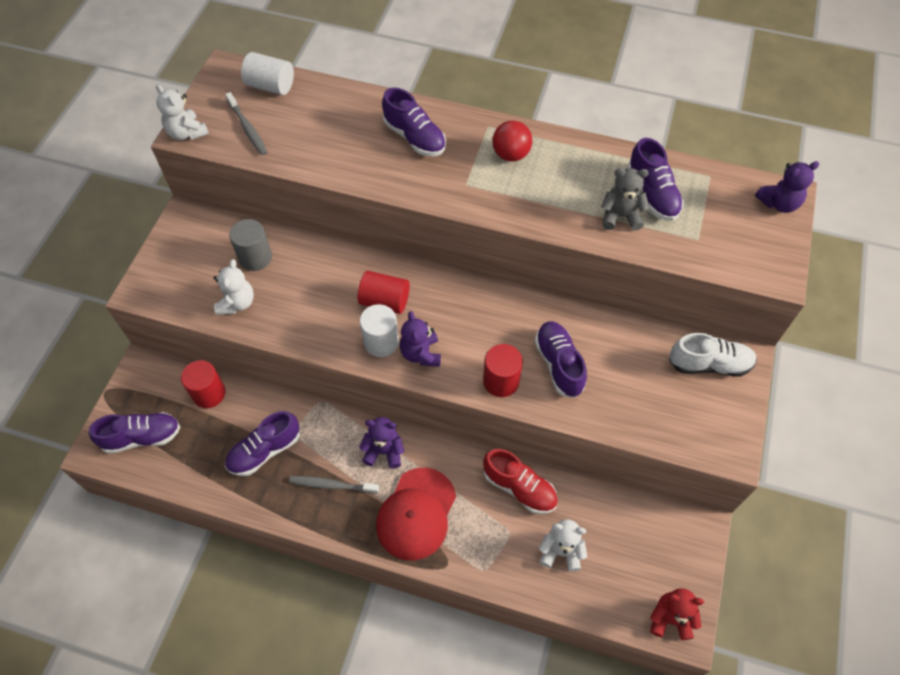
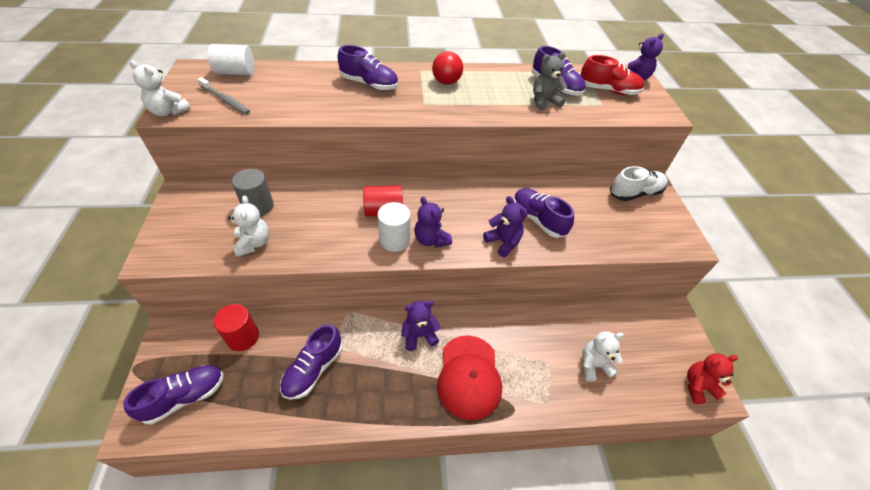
camera: 25 degrees left, 10 degrees down
grey toothbrush [289,476,379,494] -> none
red cylinder [483,344,523,397] -> purple teddy bear [483,196,528,257]
red shoe [483,449,558,514] -> red shoe moved to [581,55,645,95]

